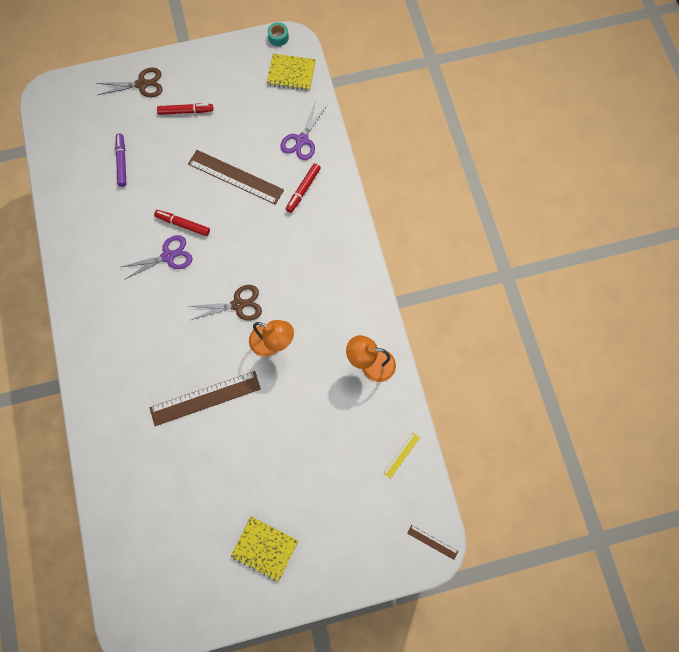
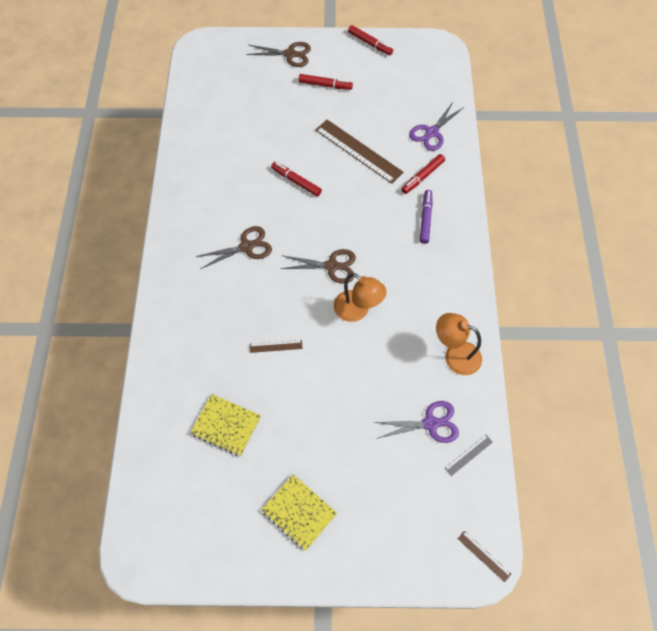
camera: 15 degrees right, 10 degrees down
purple marker [115,134,126,187] -> purple marker moved to [420,190,432,244]
purple scissors [121,235,192,280] -> purple scissors moved to [373,401,459,443]
brown ruler [149,371,261,426] -> brown ruler [250,340,303,353], size x0.45
yellow notebook [267,54,316,91] -> yellow notebook moved to [190,394,261,456]
turquoise tape [268,22,289,46] -> none
yellow ruler [383,433,420,479] -> grey ruler [445,435,493,476]
none -> brown scissors [196,226,272,269]
none -> red marker [348,25,393,55]

